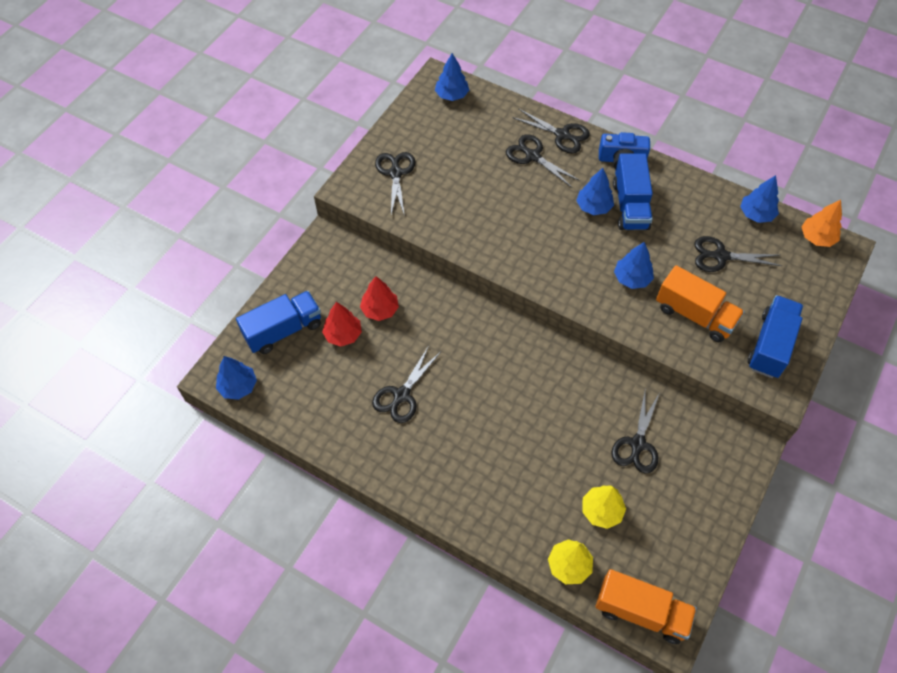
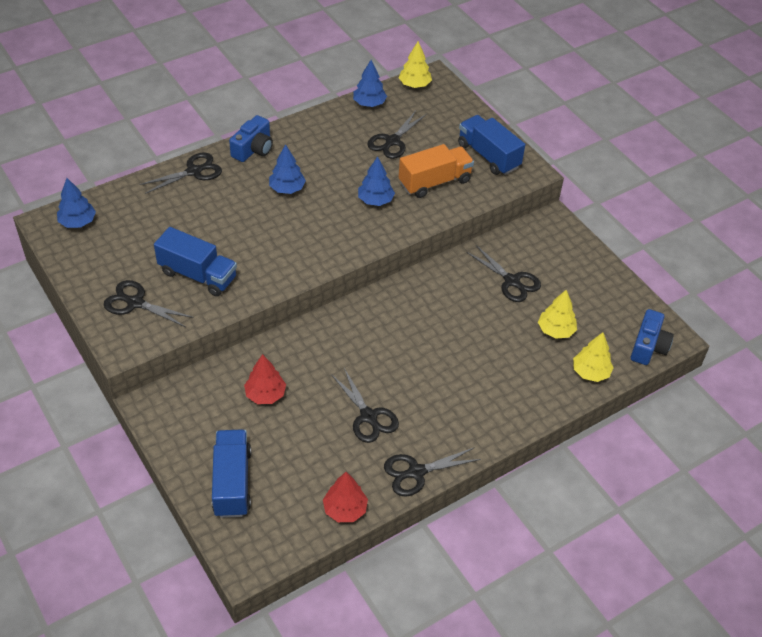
camera: 65 degrees left, 10 degrees down
blue tree [216,356,257,400] -> none
red tree [322,302,362,347] -> red tree moved to [323,472,368,522]
black scissors [506,134,580,188] -> black scissors moved to [384,447,481,496]
orange truck [596,569,697,644] -> blue camera [631,309,674,365]
blue truck [613,153,653,230] -> blue truck moved to [154,227,237,296]
orange tree [801,200,842,247] -> yellow tree [399,41,432,88]

